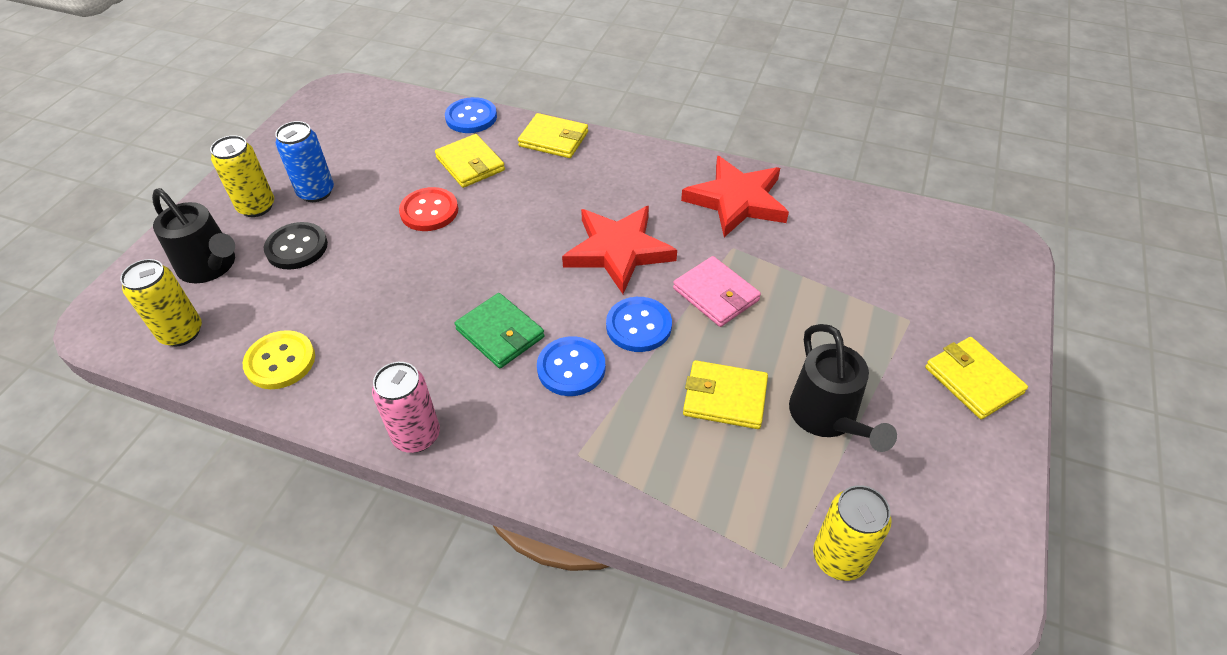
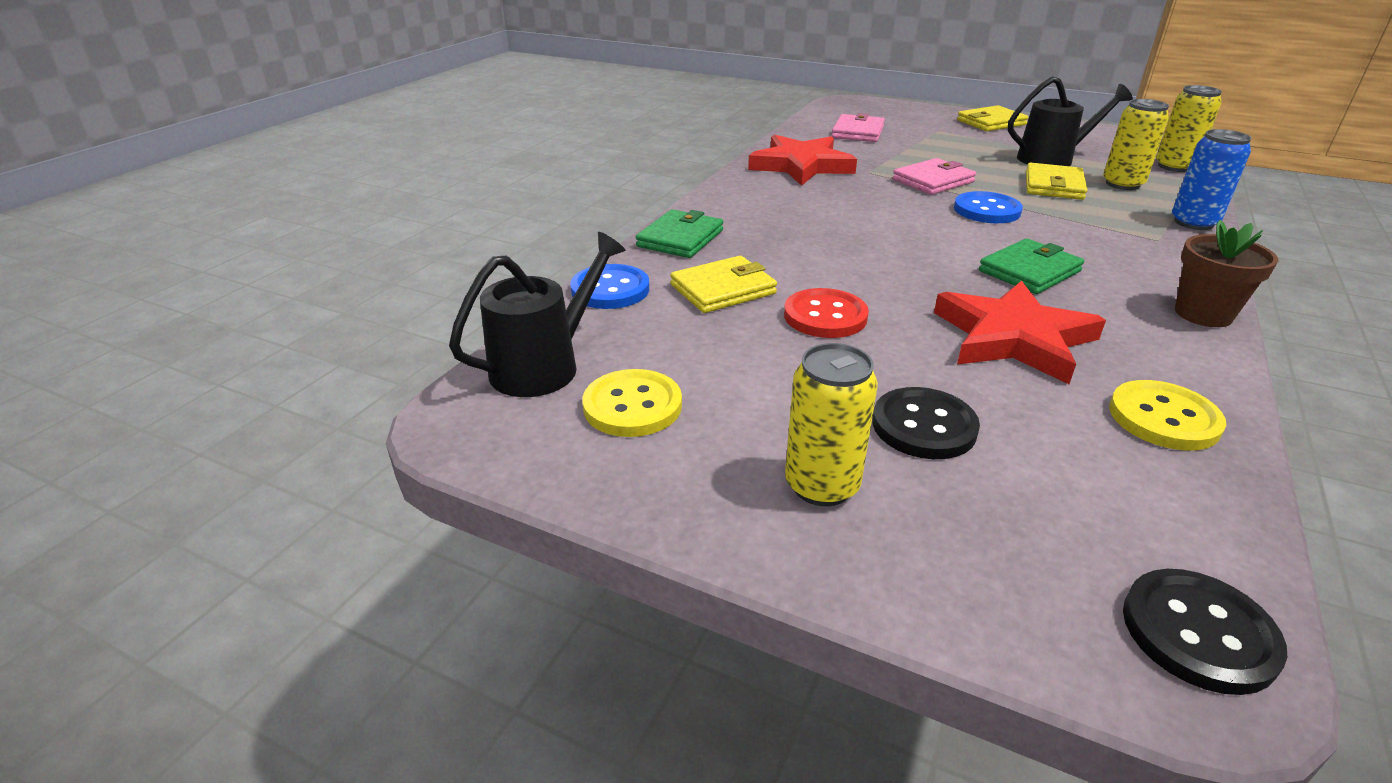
camera: 85 degrees left, 15 degrees down
yellow can [120,259,202,346] -> yellow can moved to [1103,99,1169,190]
black watering can [152,188,235,283] -> black watering can moved to [449,232,626,397]
blue can [275,121,334,202] -> blue can moved to [1172,129,1252,230]
pink can [372,362,440,453] -> brown flower pot [1175,220,1279,327]
yellow wallet [518,113,588,158] -> green wallet [636,209,723,258]
blue button [537,336,606,396] -> none
red star [562,206,677,294] -> red star moved to [934,280,1106,384]
none -> yellow button [583,369,682,437]
none -> pink wallet [832,113,885,142]
none -> black button [1123,569,1287,695]

